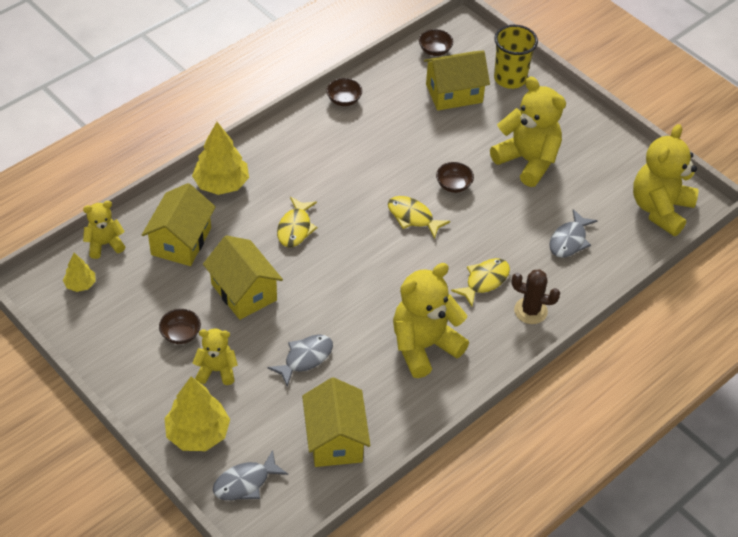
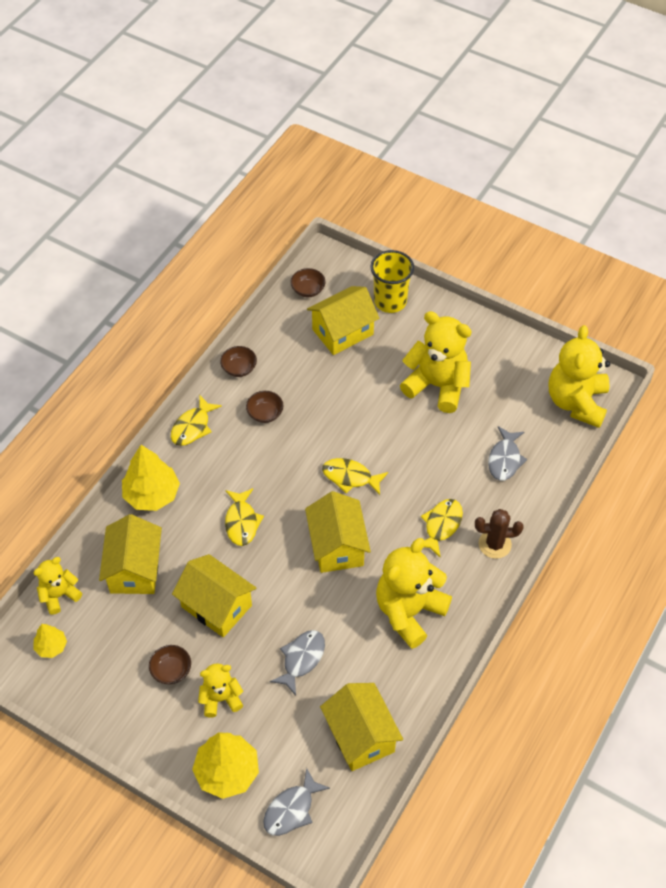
camera: 15 degrees left, 5 degrees up
brown bowl [436,162,474,193] -> brown bowl moved to [246,391,284,423]
none -> yellow fish [171,395,222,446]
none -> yellow house [305,491,371,573]

